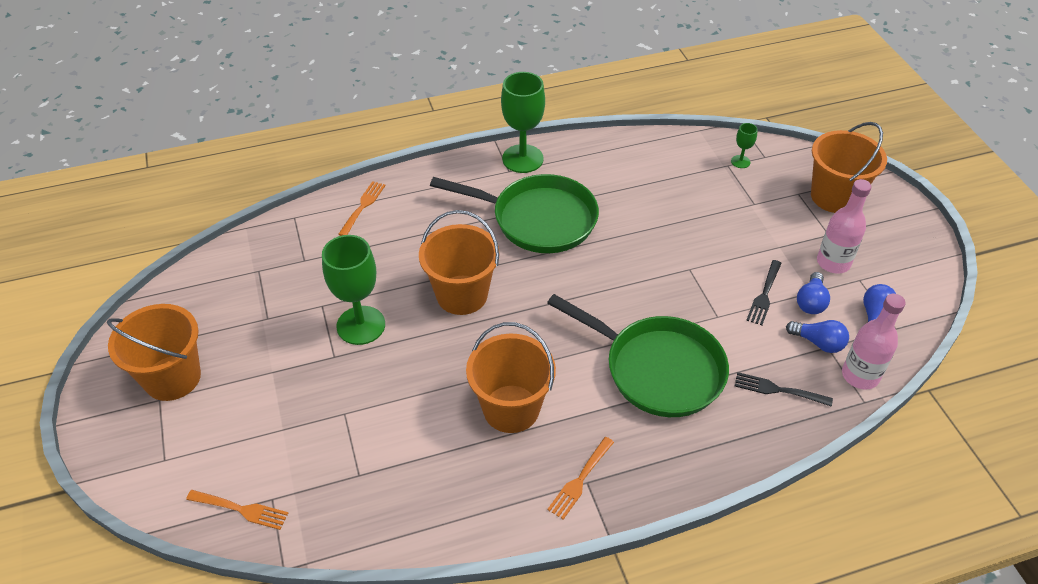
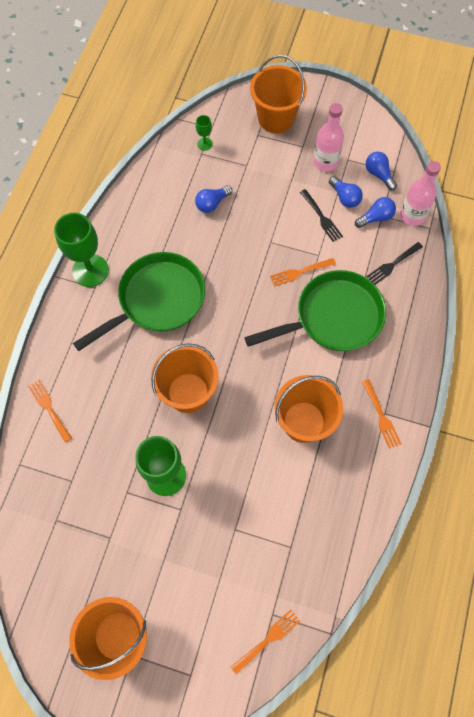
camera: 55 degrees left, 20 degrees up
none -> blue light bulb [195,185,232,213]
none -> orange fork [270,258,336,286]

